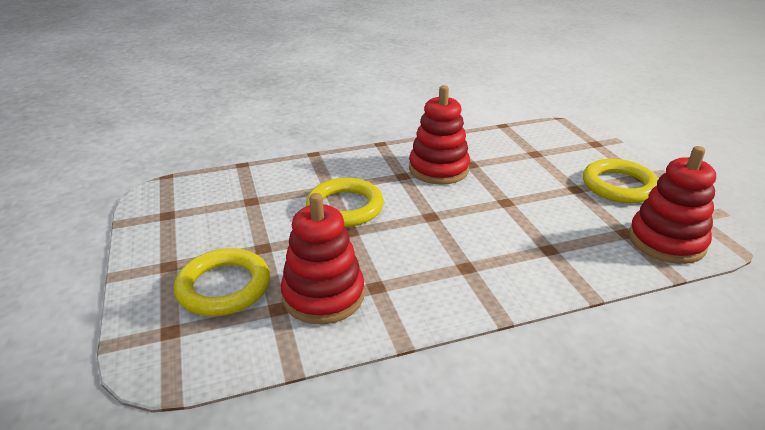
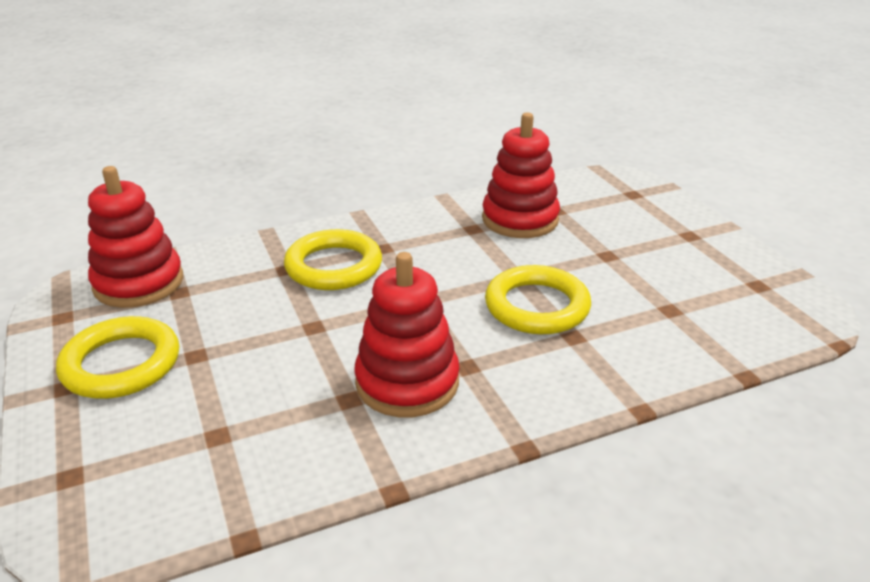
camera: 175 degrees right, 0 degrees up
yellow ring [174,248,270,316] -> yellow ring moved to [284,229,382,290]

